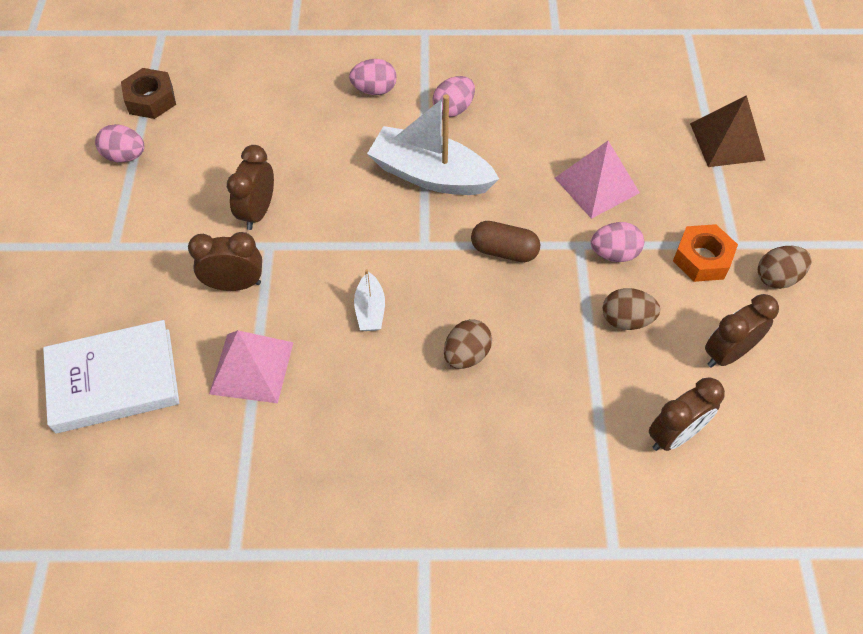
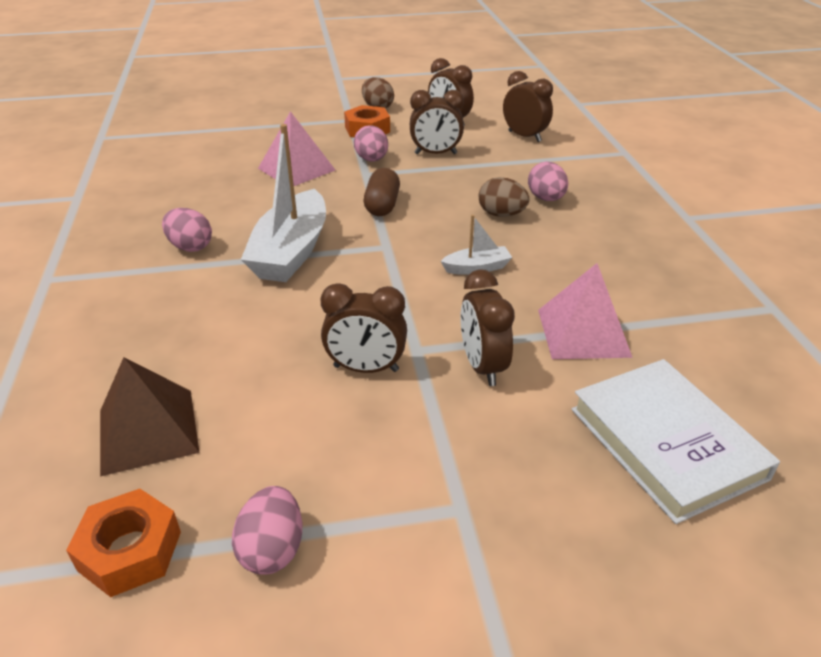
camera: 100 degrees left, 20 degrees down
brown nut [121,68,176,119] -> orange nut [66,489,181,597]
pink egg [349,59,397,95] -> pink egg moved to [528,162,568,201]
brown egg [603,288,660,330] -> brown clock [410,90,464,154]
brown pyramid [690,95,765,167] -> brown pyramid moved to [100,357,199,476]

